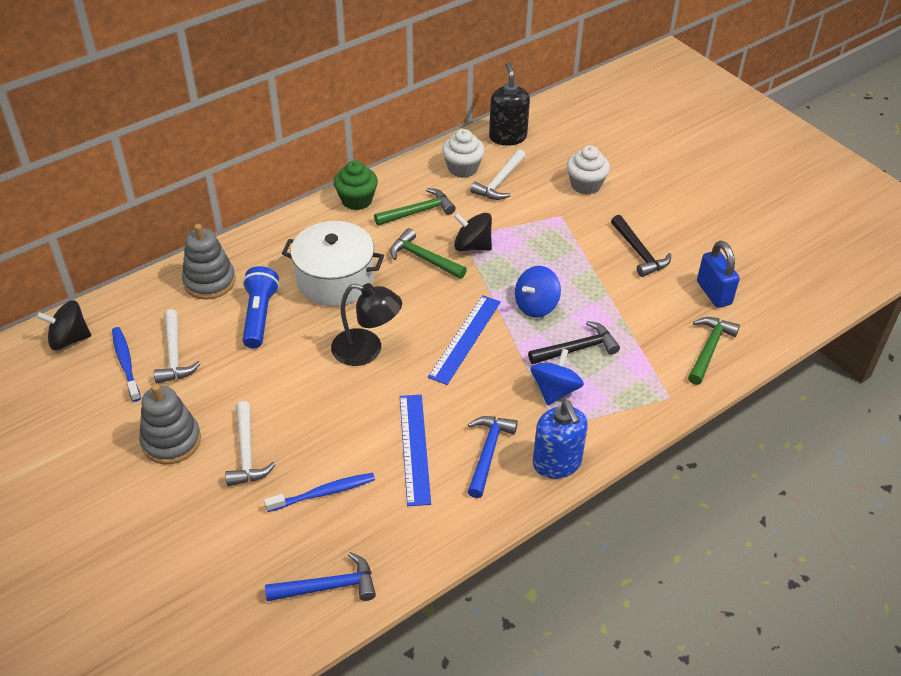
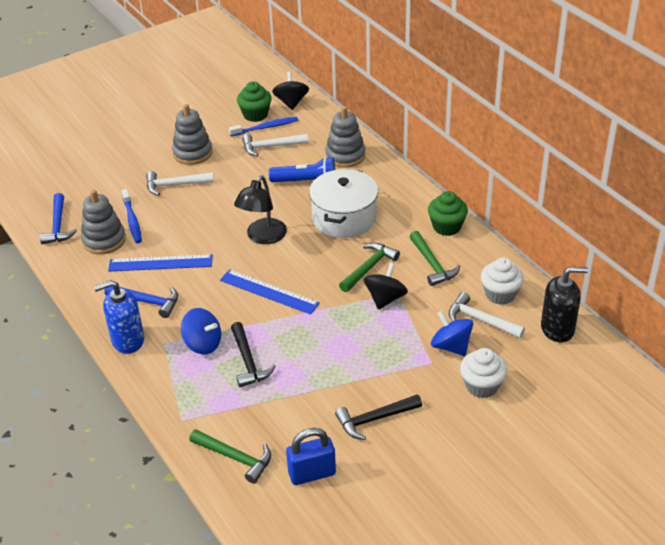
camera: 95 degrees right, 5 degrees down
blue spinning top [515,266,561,318] -> blue spinning top moved to [431,311,473,356]
none -> grey stacking toy [81,190,126,254]
none -> green cupcake [237,81,272,122]

